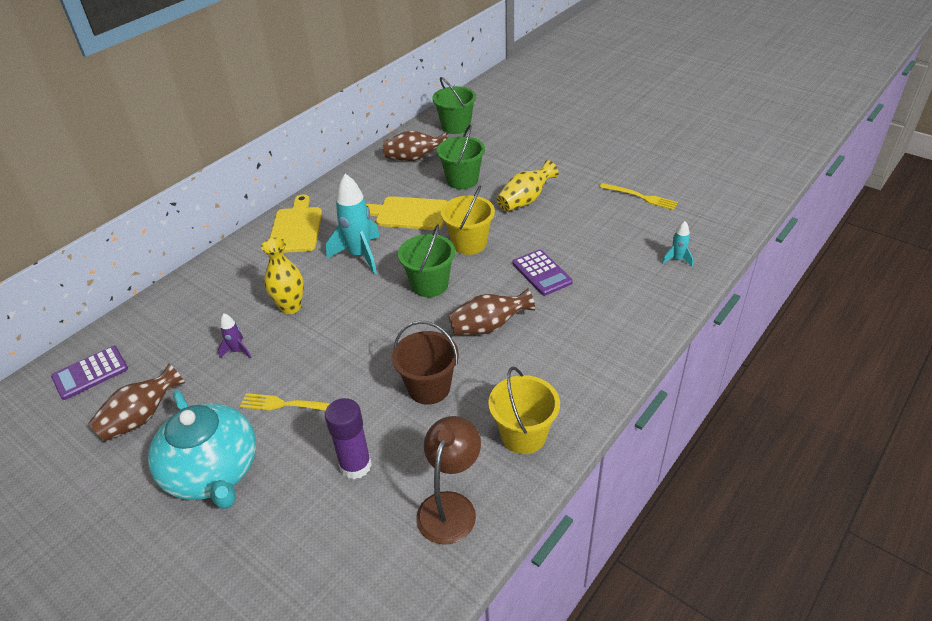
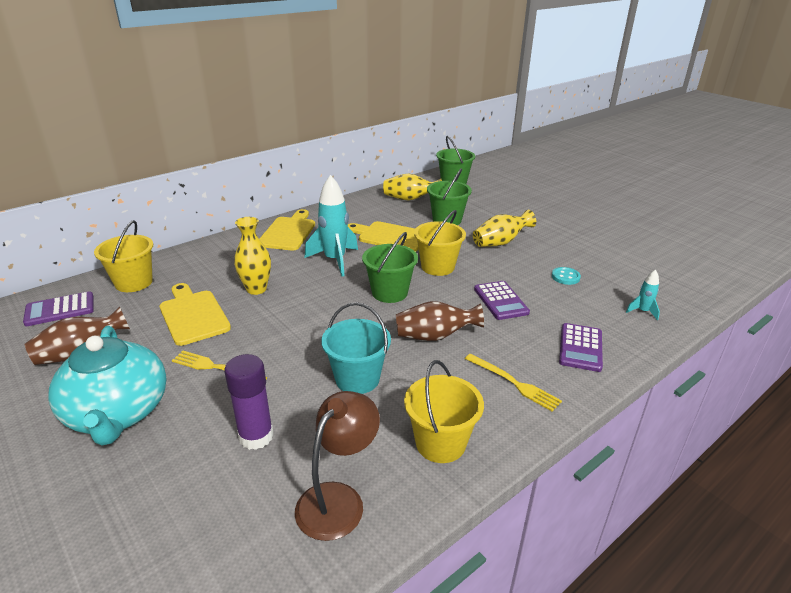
camera: 10 degrees right, 10 degrees down
purple rocket [218,313,252,359] -> yellow cutting board [160,283,231,346]
brown vase [383,131,448,161] -> yellow vase [383,173,442,200]
brown bucket [392,321,459,405] -> turquoise bucket [321,302,391,394]
yellow fork [600,183,678,210] -> yellow fork moved to [465,354,562,411]
none -> yellow bucket [94,220,153,292]
none -> turquoise button [552,267,581,285]
none -> purple calculator [559,323,603,372]

